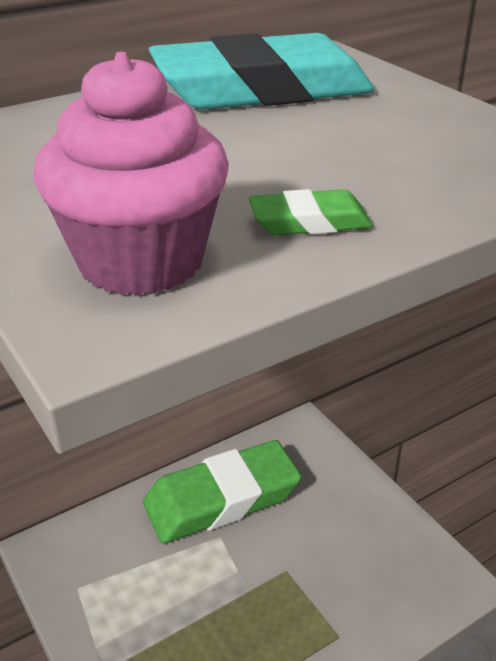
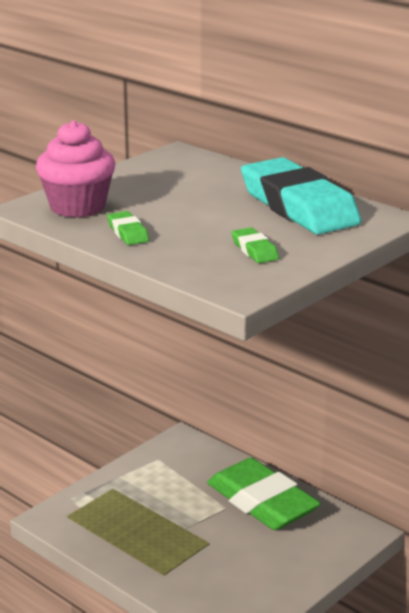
camera: 75 degrees right, 10 degrees down
none -> green eraser [232,227,279,263]

